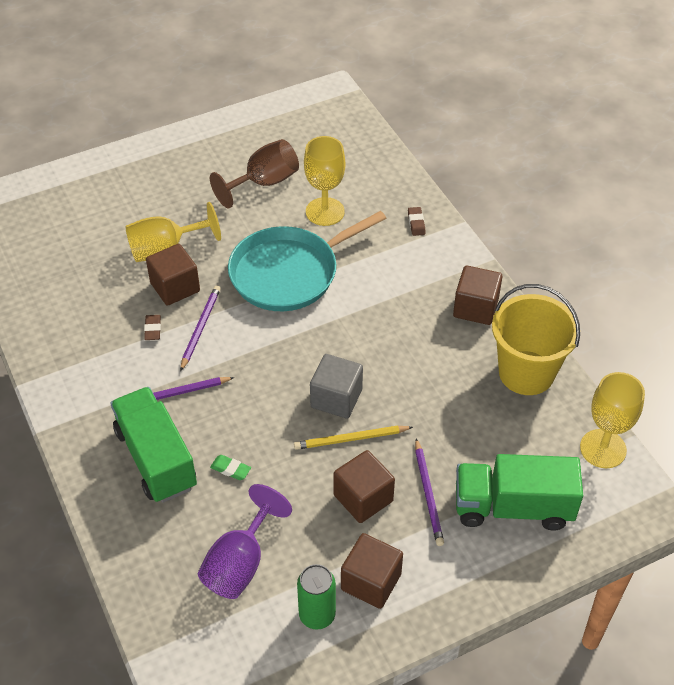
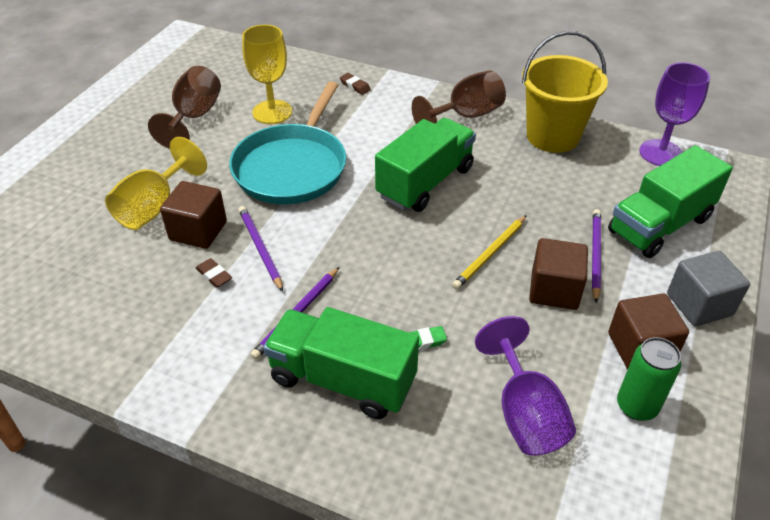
camera: 40 degrees left, 5 degrees down
grey cube [310,354,363,418] -> grey cube moved to [667,251,750,326]
purple pencil [415,438,444,546] -> purple pencil turned 120 degrees counterclockwise [592,209,601,303]
brown cube [453,265,503,325] -> brown goblet [412,70,506,124]
yellow goblet [580,372,645,468] -> purple goblet [639,62,710,166]
none -> green truck [375,118,476,212]

